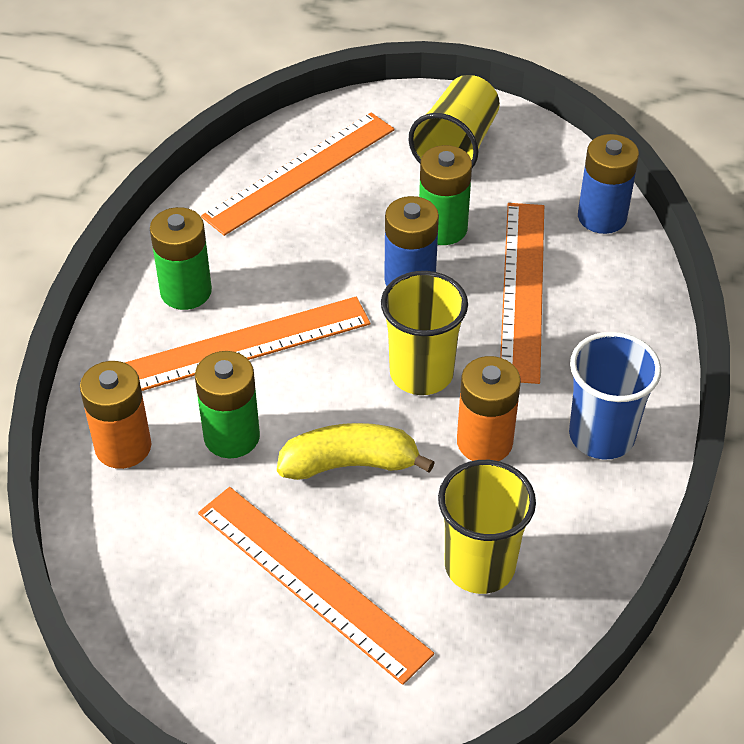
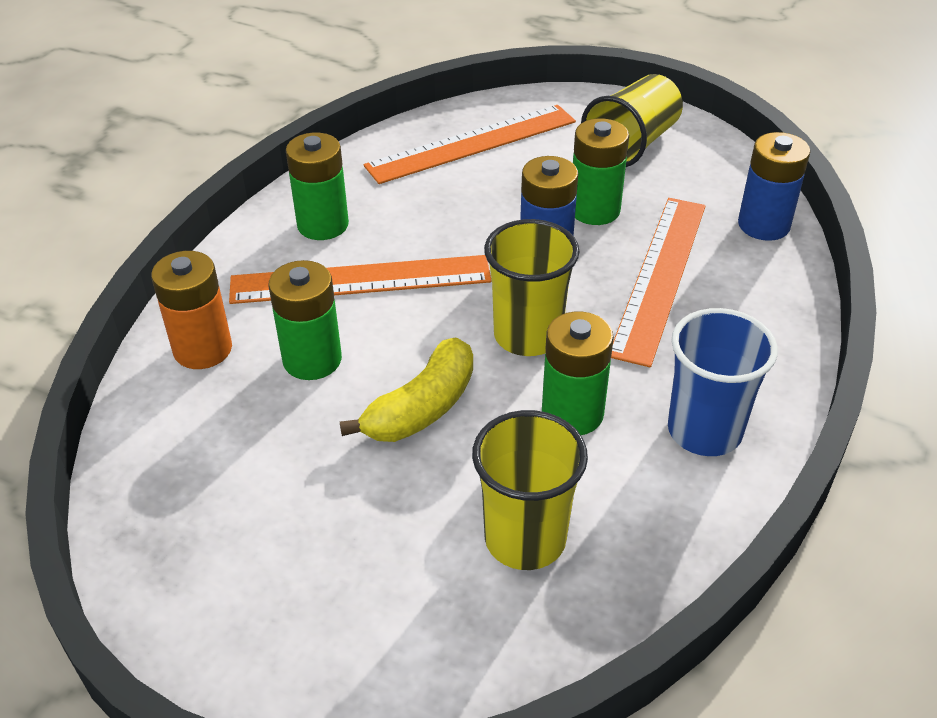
camera: 15 degrees right, 5 degrees down
orange ruler [198,487,434,685] -> none
yellow banana [277,423,435,480] -> yellow banana turned 120 degrees clockwise [340,338,473,442]
orange battery [457,356,521,461] -> green battery [542,312,614,435]

